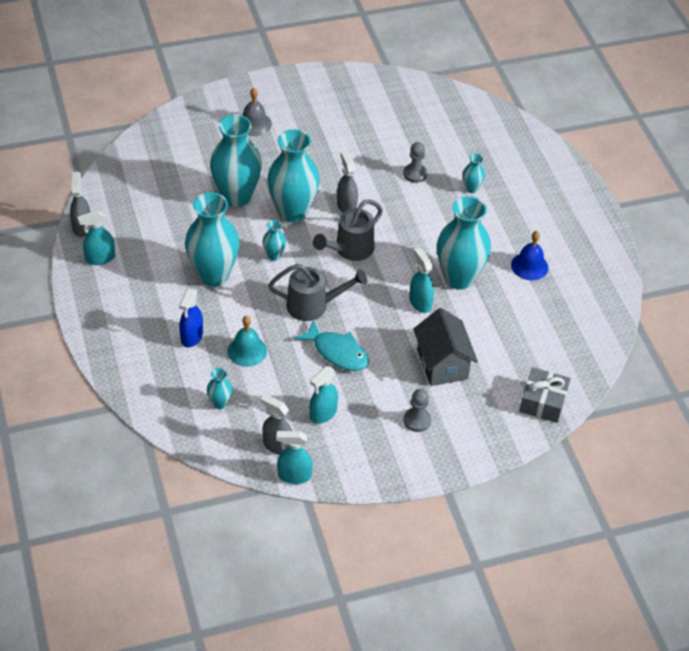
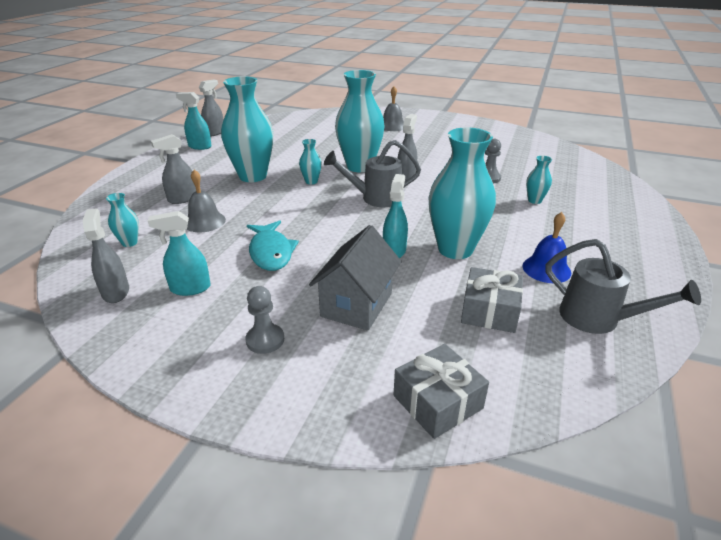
camera: 40 degrees right, 15 degrees down
blue spray bottle [179,288,203,347] -> grey spray bottle [151,134,196,204]
turquoise vase [210,114,262,207] -> none
turquoise bell [227,316,267,367] -> grey bell [187,170,226,232]
grey watering can [268,264,367,321] -> grey watering can moved to [546,239,701,334]
turquoise spray bottle [276,431,313,484] -> none
none -> grey gift [461,267,523,333]

